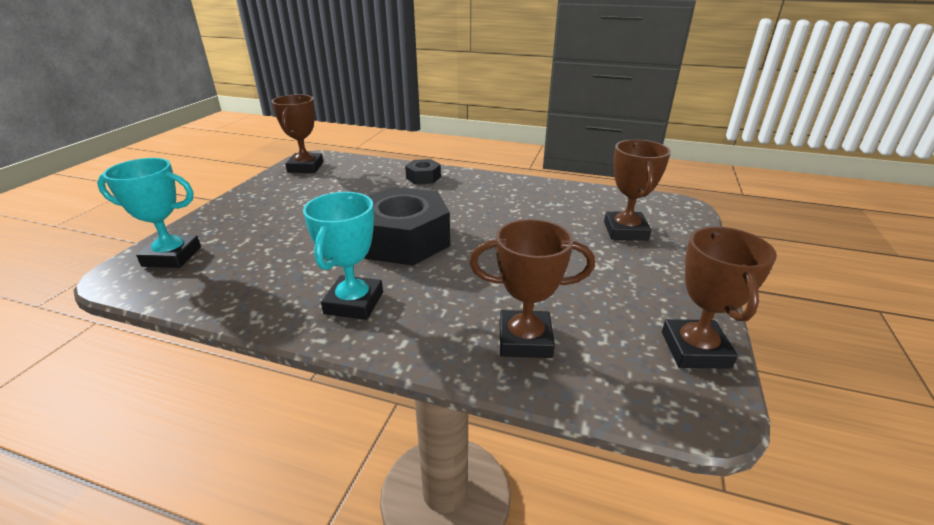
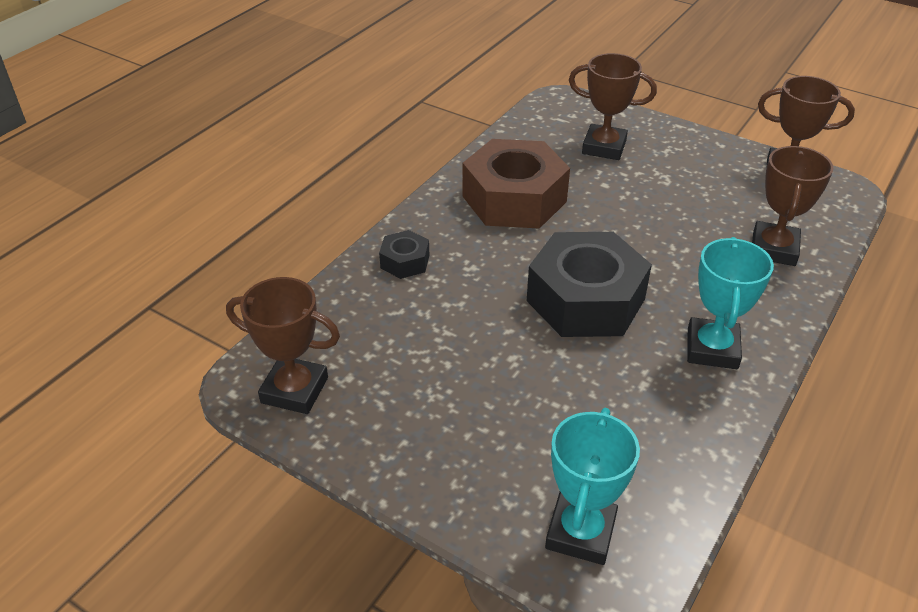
camera: 75 degrees left, 10 degrees up
turquoise trophy [303,192,383,320] -> turquoise trophy turned 75 degrees clockwise [687,237,774,369]
none -> brown nut [462,139,570,229]

